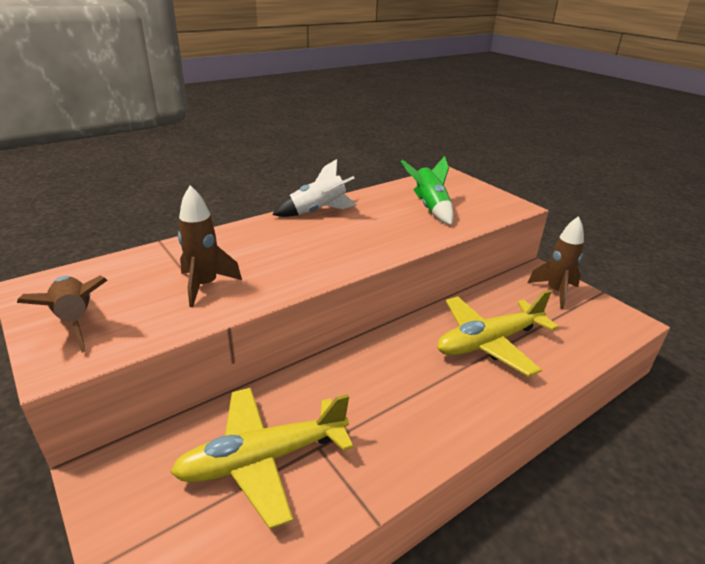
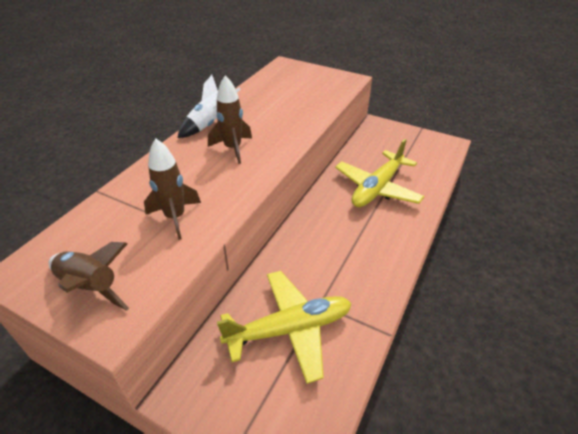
camera: 25 degrees left, 10 degrees up
yellow plane [170,388,354,529] -> yellow plane turned 150 degrees counterclockwise [217,271,352,384]
green rocket [401,156,454,225] -> none
brown rocket [528,216,584,309] -> brown rocket moved to [208,75,252,164]

